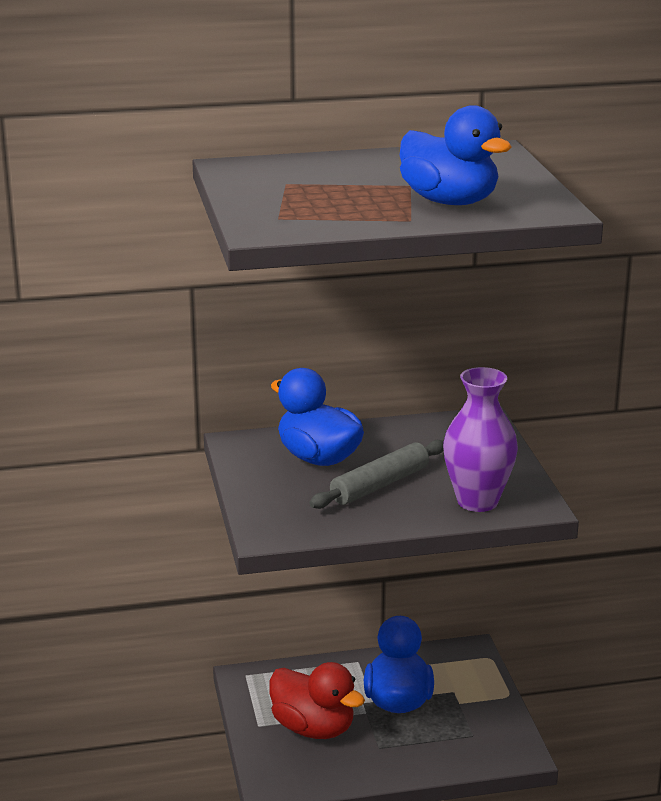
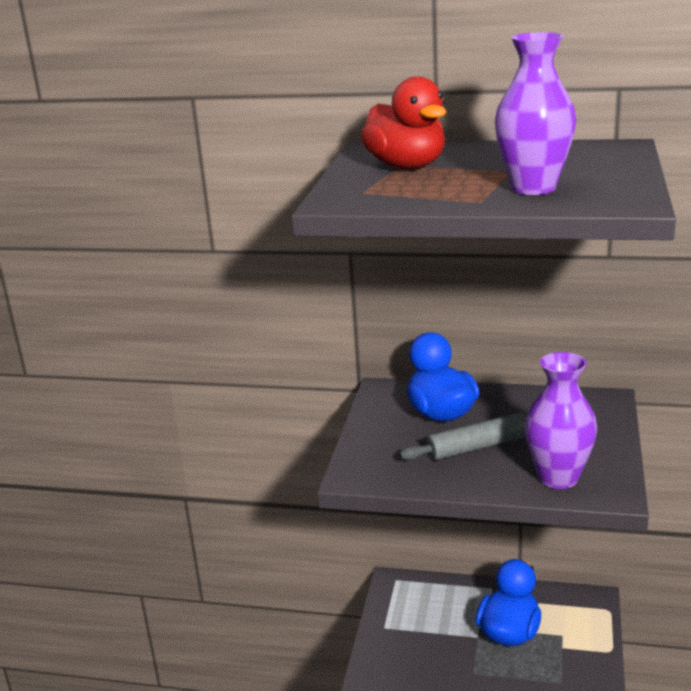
camera: 25 degrees right, 0 degrees up
red duck [269,662,365,739] -> red duck moved to [361,76,446,169]
blue duck [400,105,511,205] -> purple vase [495,32,576,195]

